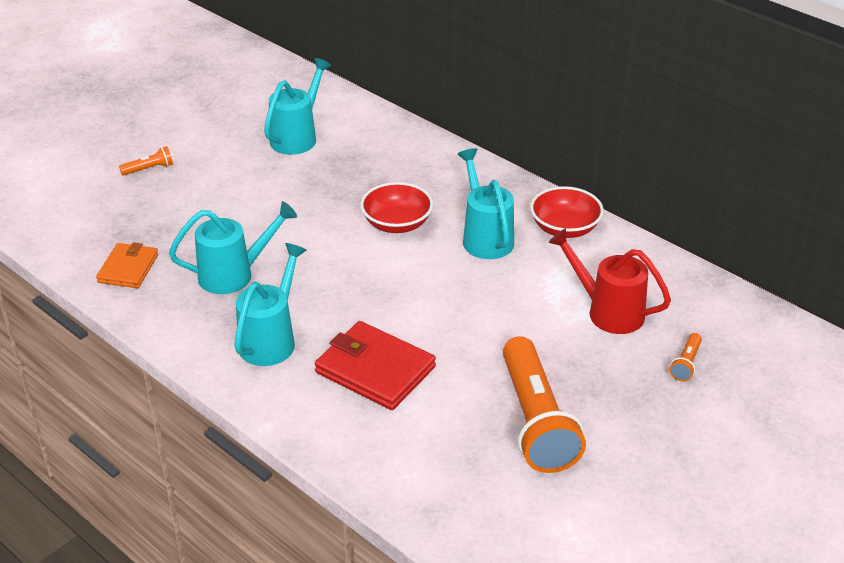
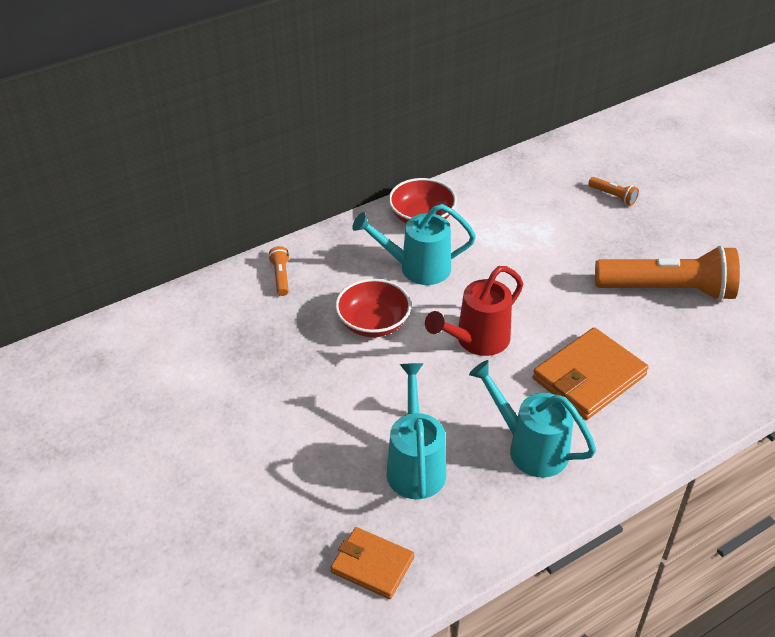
camera: 75 degrees left, 5 degrees up
orange flashlight [119,146,173,176] -> orange flashlight moved to [268,246,290,296]
turquoise watering can [264,58,331,155] -> none
red wallet [315,321,436,410] -> orange wallet [533,327,649,420]
red watering can [548,228,671,334] -> red watering can moved to [425,266,523,356]

